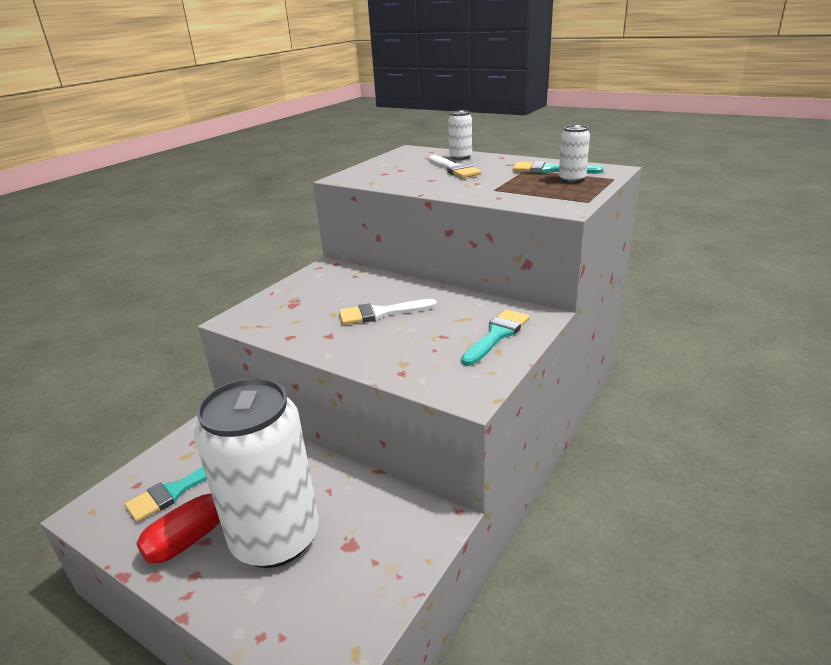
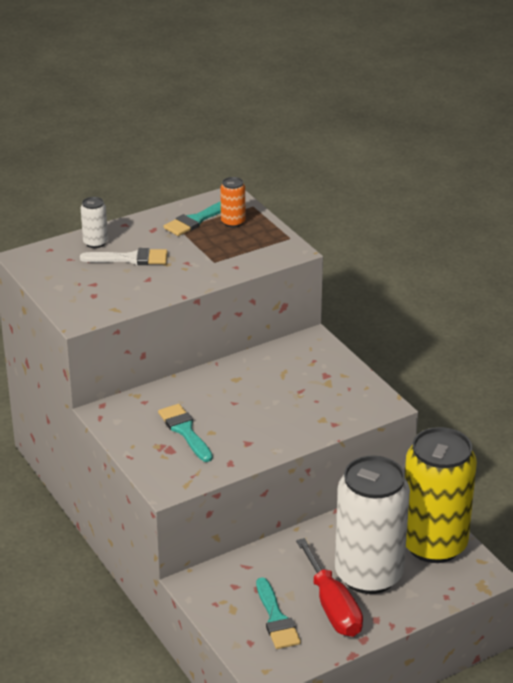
camera: 65 degrees left, 5 degrees up
white brush [339,299,437,325] -> none
turquoise brush [461,309,530,366] -> turquoise brush moved to [158,404,213,462]
white can [559,125,590,183] -> orange can [220,177,245,227]
none -> yellow can [405,427,477,563]

